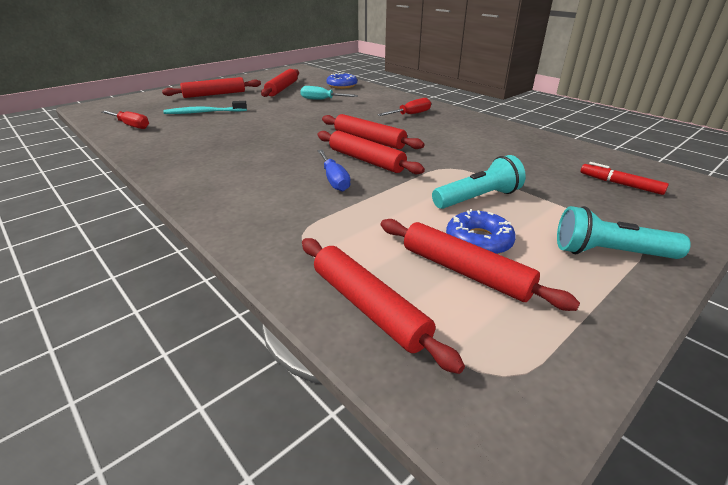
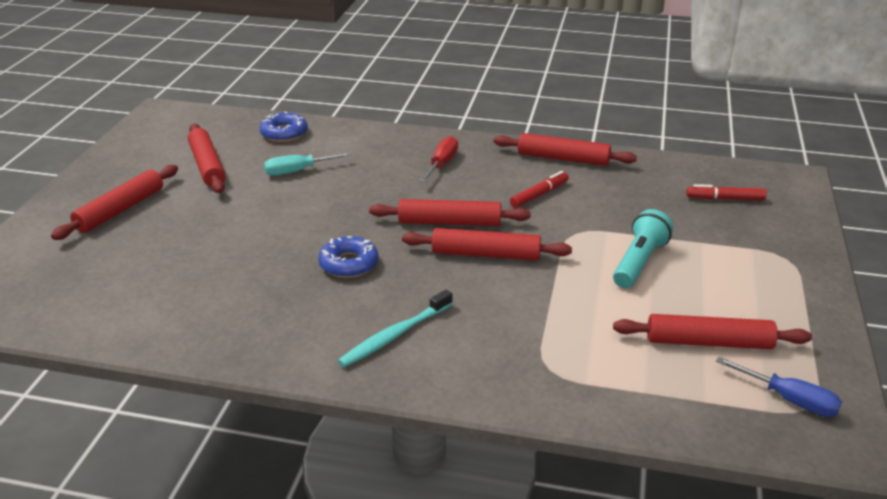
camera: 35 degrees left, 0 degrees up
red screwdriver [101,111,149,129] -> none
turquoise toothbrush [163,101,247,114] -> turquoise toothbrush moved to [338,290,453,367]
red rolling pin [302,238,465,374] -> red rolling pin moved to [494,133,637,166]
blue screwdriver [317,149,351,192] -> blue screwdriver moved to [716,357,842,417]
blue donut [446,209,516,254] -> blue donut moved to [318,236,379,278]
turquoise flashlight [557,206,691,259] -> none
none -> red marker [510,171,569,208]

